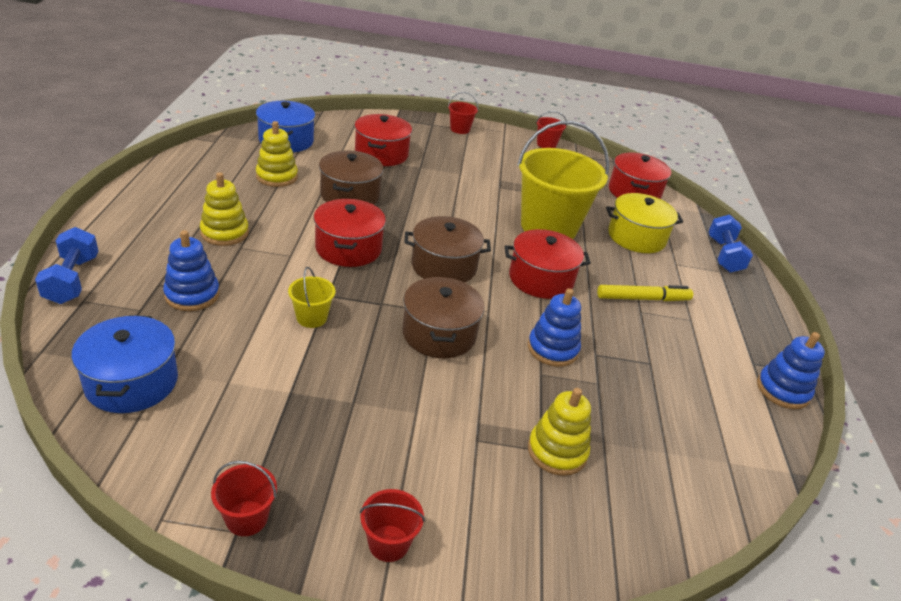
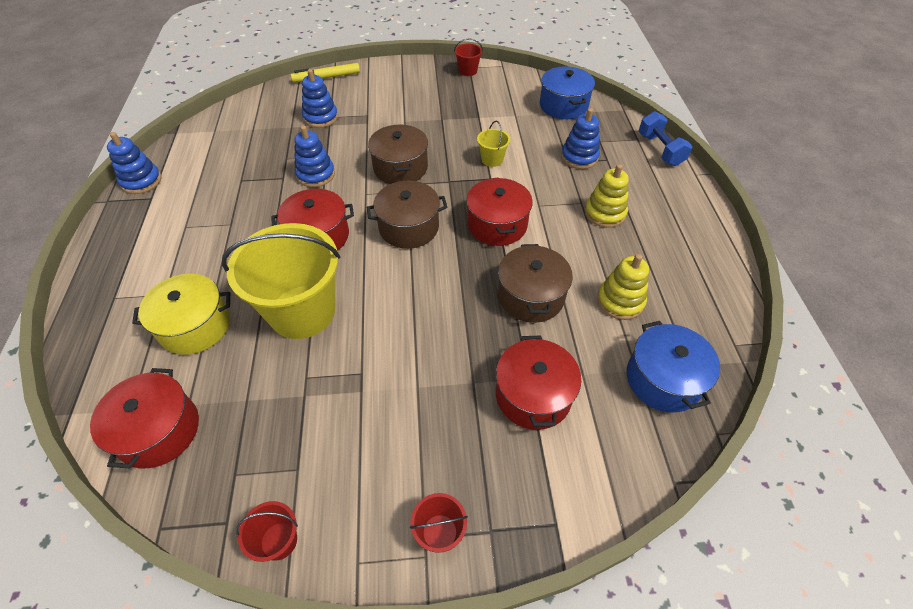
camera: 175 degrees right, 15 degrees up
red bucket [360,489,425,562] -> none
yellow stacking toy [528,388,591,476] -> blue stacking toy [302,69,338,128]
yellow marker [597,285,693,301] -> yellow marker moved to [291,63,360,82]
blue dumbbell [709,214,753,273] -> none

